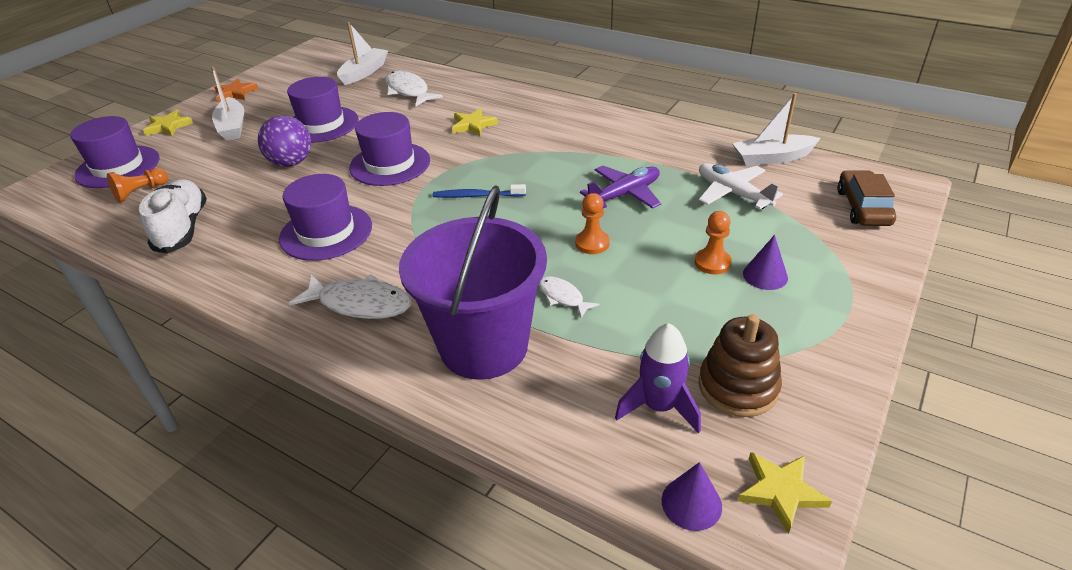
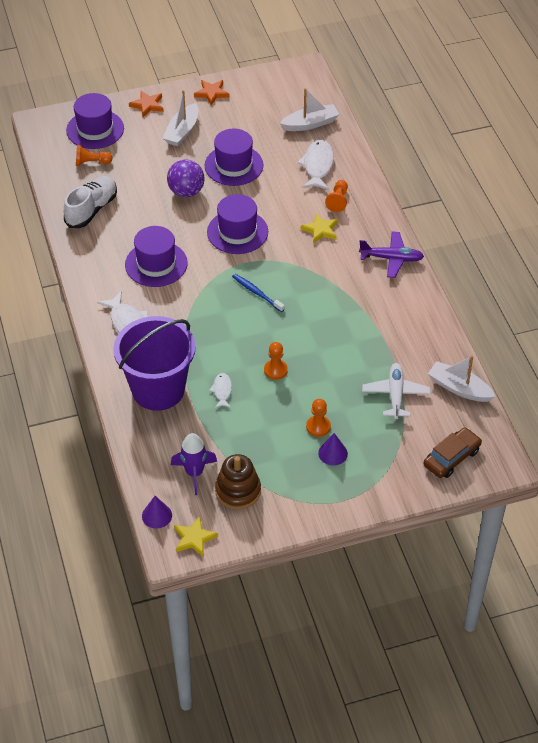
camera: 40 degrees right, 10 degrees up
yellow star [143,110,193,136] -> orange star [129,91,164,117]
purple plane [580,166,661,209] -> purple plane moved to [359,231,424,278]
none -> orange pawn [325,180,348,212]

